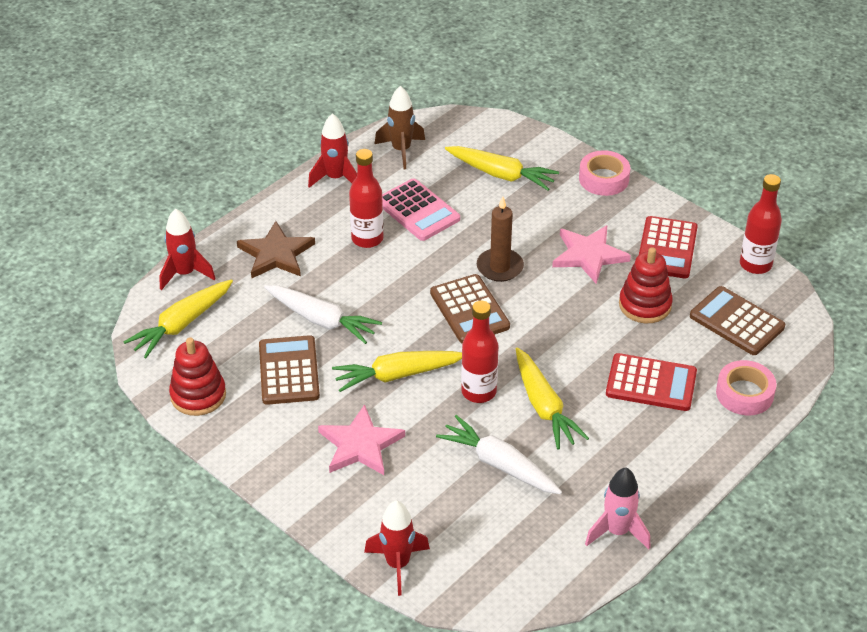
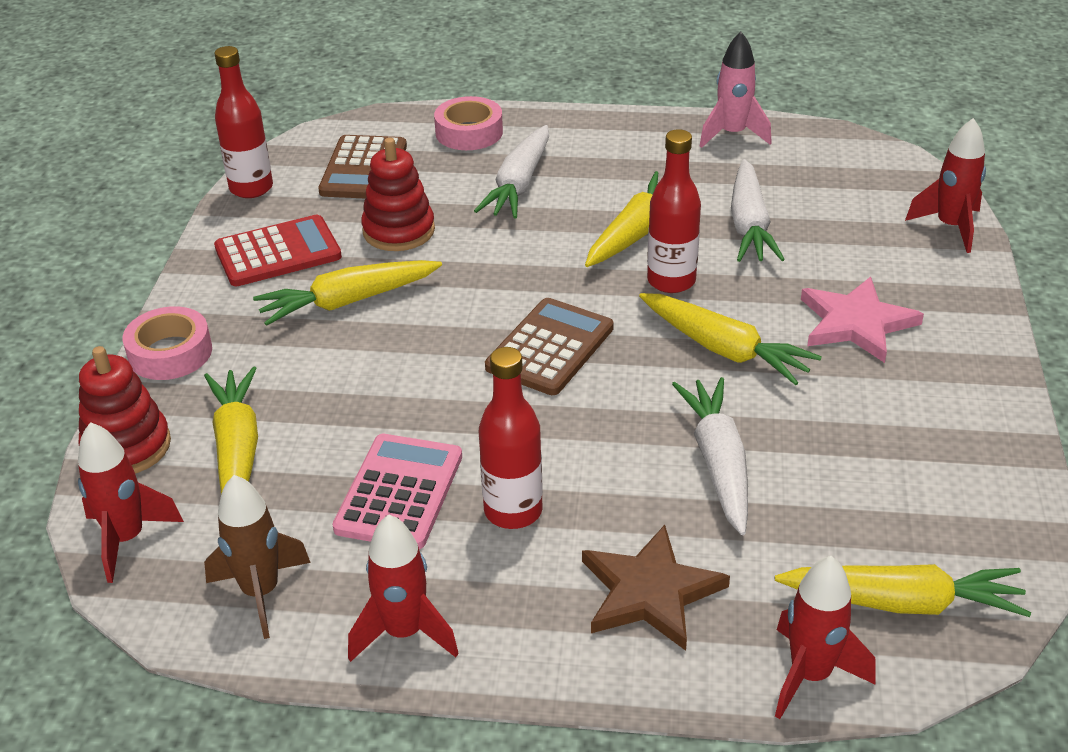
camera: 125 degrees left, 5 degrees down
red stacking toy [169,337,226,416] -> red stacking toy moved to [79,346,171,474]
brown calculator [259,335,320,405] -> none
brown candle [477,197,524,282] -> none
pink star [552,225,631,284] -> yellow carrot [253,260,442,326]
red calculator [606,353,697,411] -> white carrot [474,125,549,219]
none -> red rocket [78,422,184,583]

